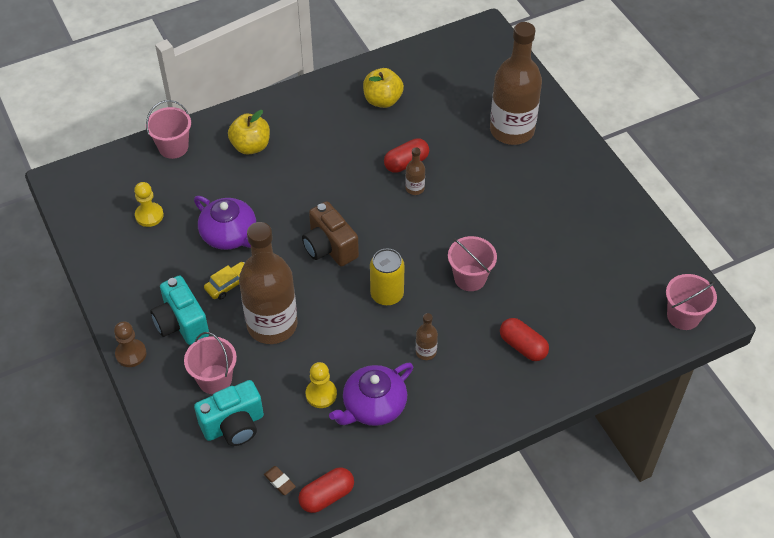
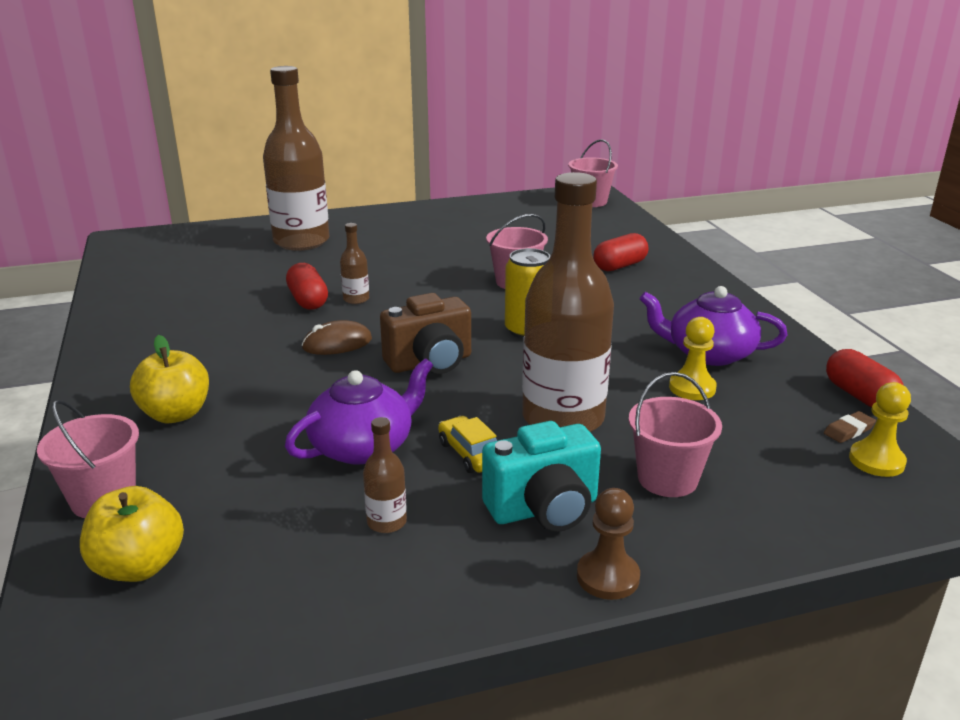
camera: 80 degrees left, 25 degrees down
yellow pawn [134,182,164,227] -> yellow pawn moved to [849,382,911,477]
turquoise camera [194,380,264,446] -> none
purple teapot [329,363,413,426] -> purple teapot turned 135 degrees clockwise [639,286,788,366]
yellow apple [363,68,404,108] -> yellow apple moved to [80,486,184,582]
brown bottle [416,313,438,360] -> brown bottle moved to [363,417,407,533]
none -> brown mouse [302,320,372,355]

